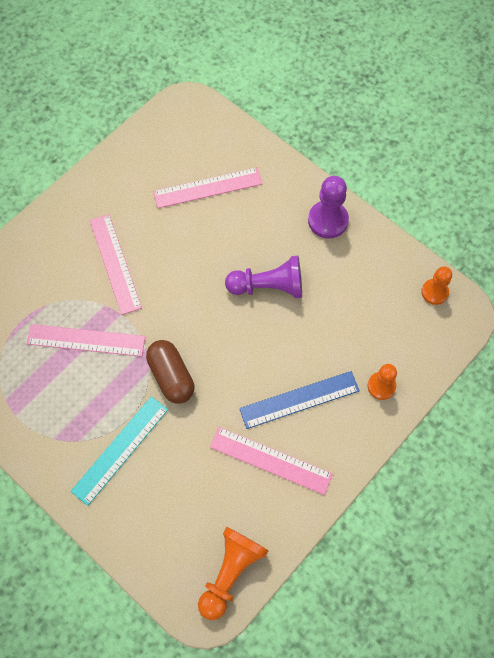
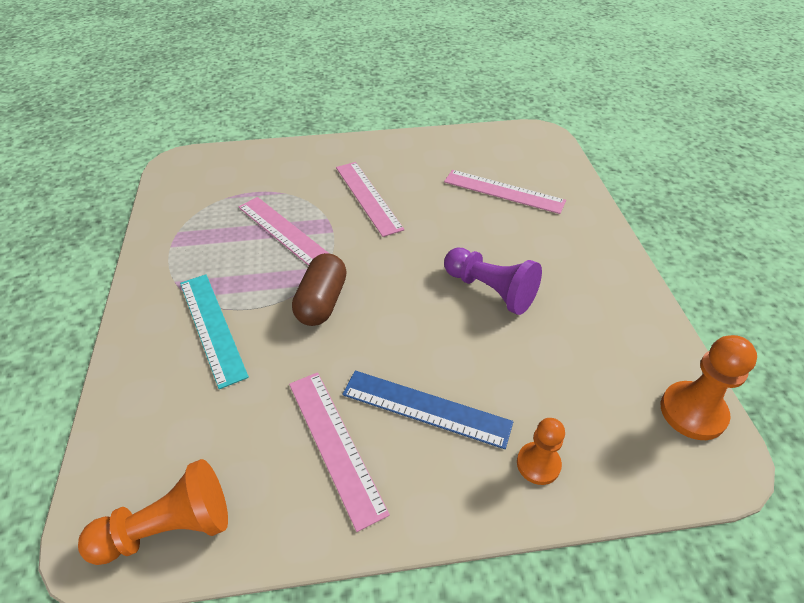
camera: 40 degrees right, 20 degrees down
turquoise ruler [70,396,168,506] -> turquoise ruler turned 75 degrees clockwise [180,274,249,389]
pink ruler [90,214,142,315] -> pink ruler turned 45 degrees counterclockwise [336,162,404,237]
purple pawn [308,176,349,238] -> none
orange pawn [421,266,452,305] -> orange pawn [661,335,757,440], size x1.55

